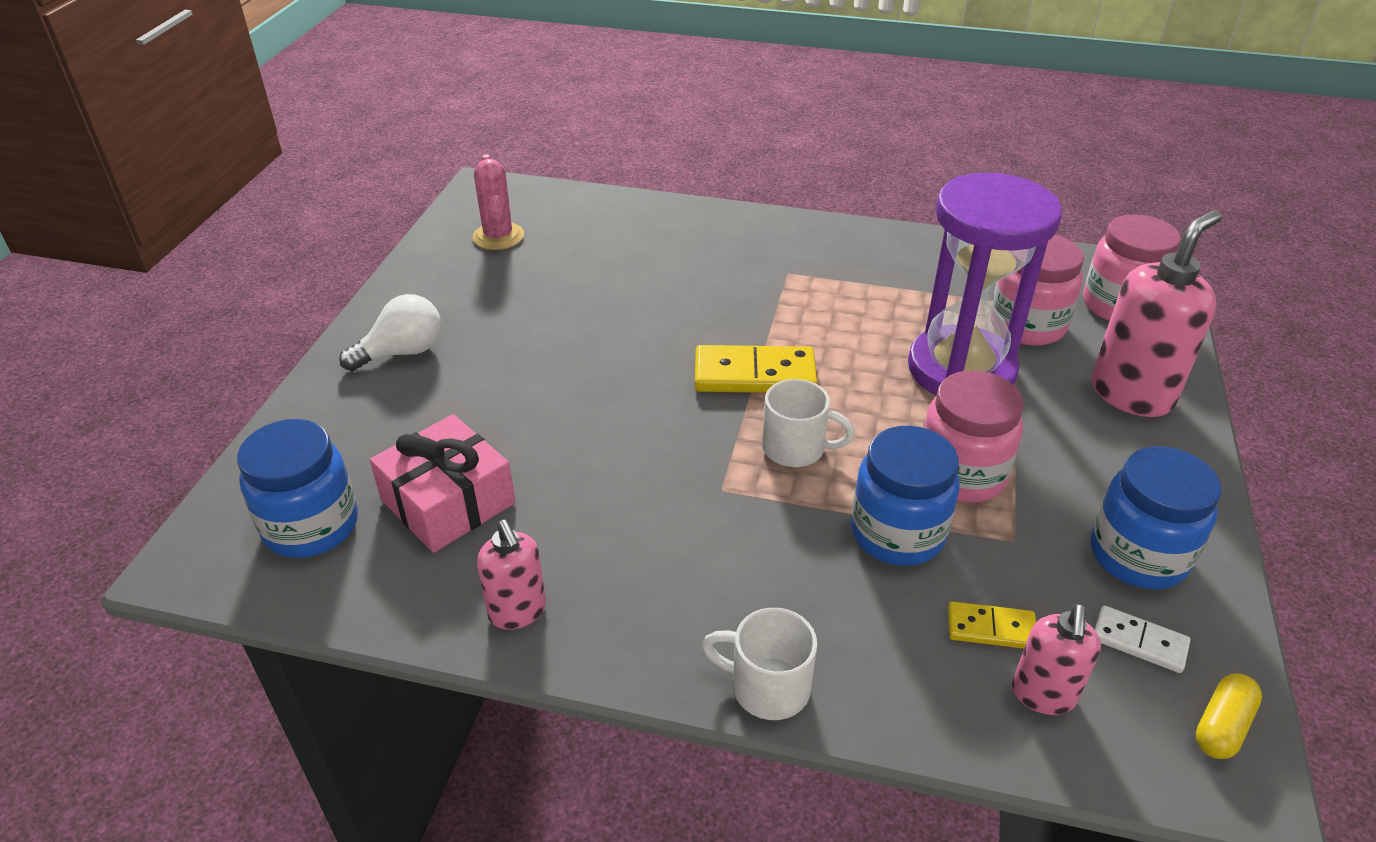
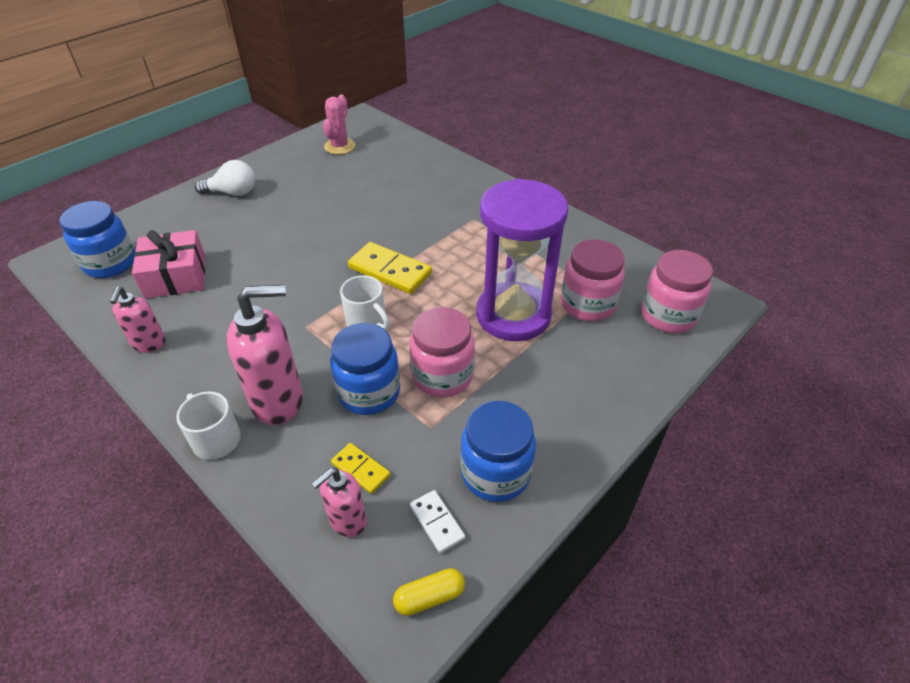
camera: 30 degrees right, 5 degrees up
pink soap dispenser [1091,210,1222,417] -> pink soap dispenser moved to [226,285,303,425]

